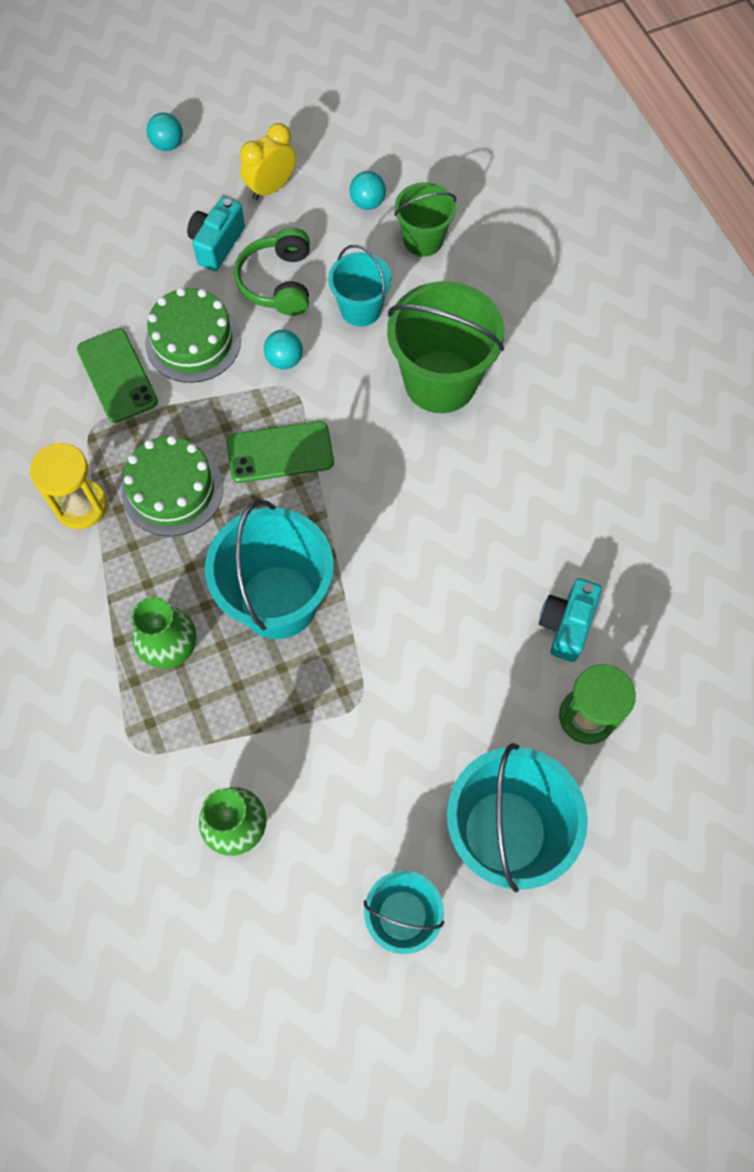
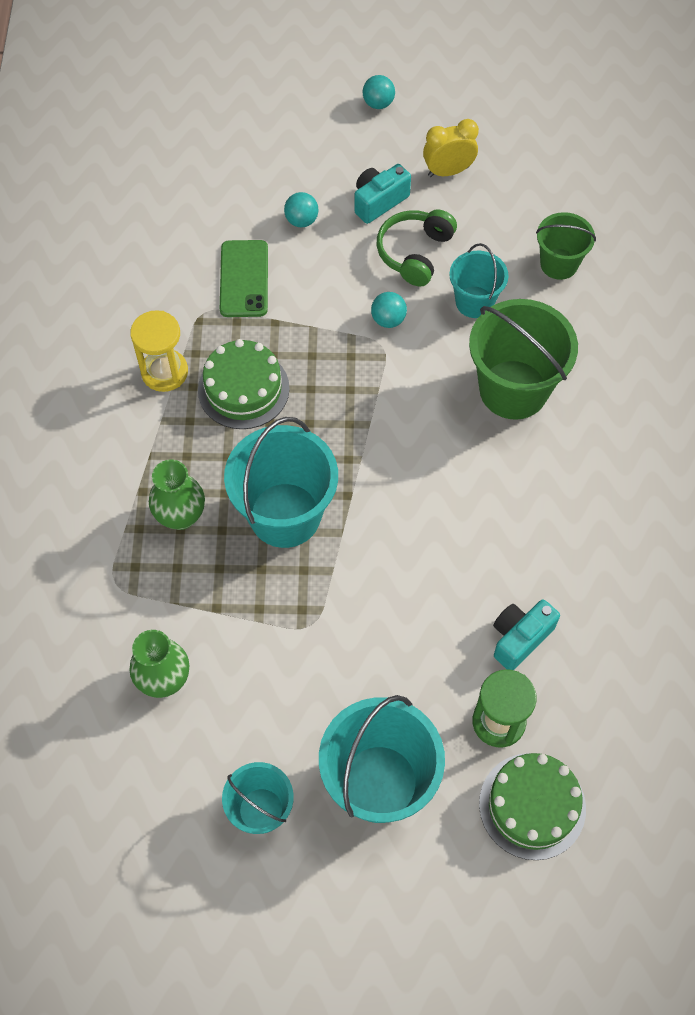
camera: 25 degrees right, 5 degrees down
green cake [145,287,241,383] -> green cake moved to [479,753,586,860]
green phone [226,421,334,483] -> none
turquoise ball [350,171,386,210] -> turquoise ball moved to [284,192,319,227]

